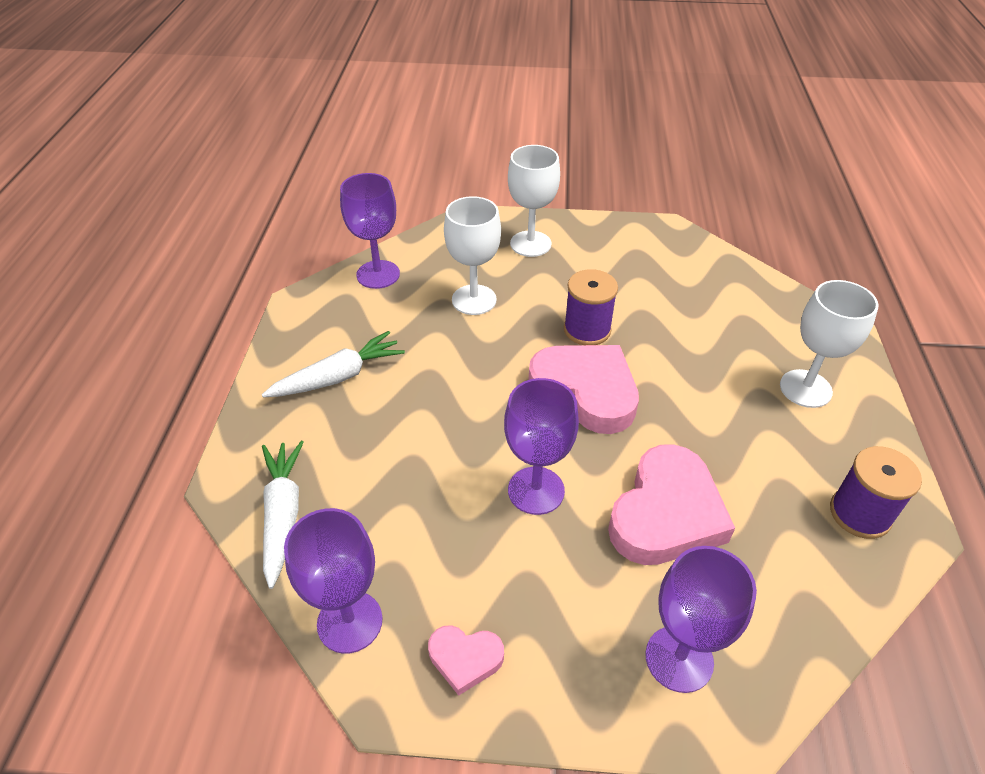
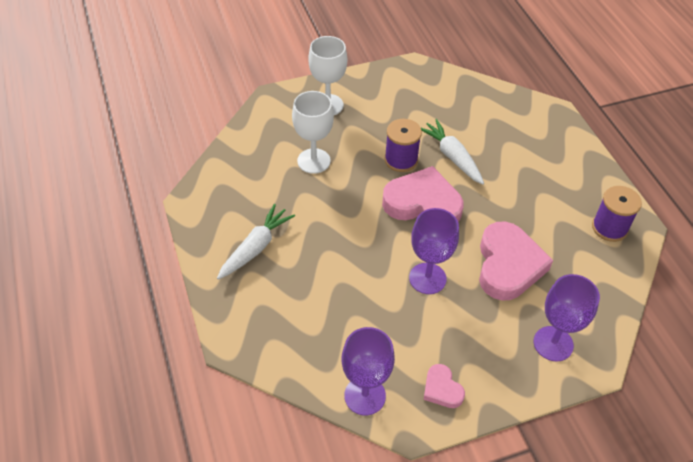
camera: 25 degrees left, 5 degrees up
white carrot [262,441,304,589] -> white carrot moved to [421,119,484,185]
purple goblet [340,173,400,289] -> none
pink heart [428,625,504,696] -> pink heart turned 75 degrees clockwise [424,364,465,408]
white goblet [780,280,878,408] -> none

